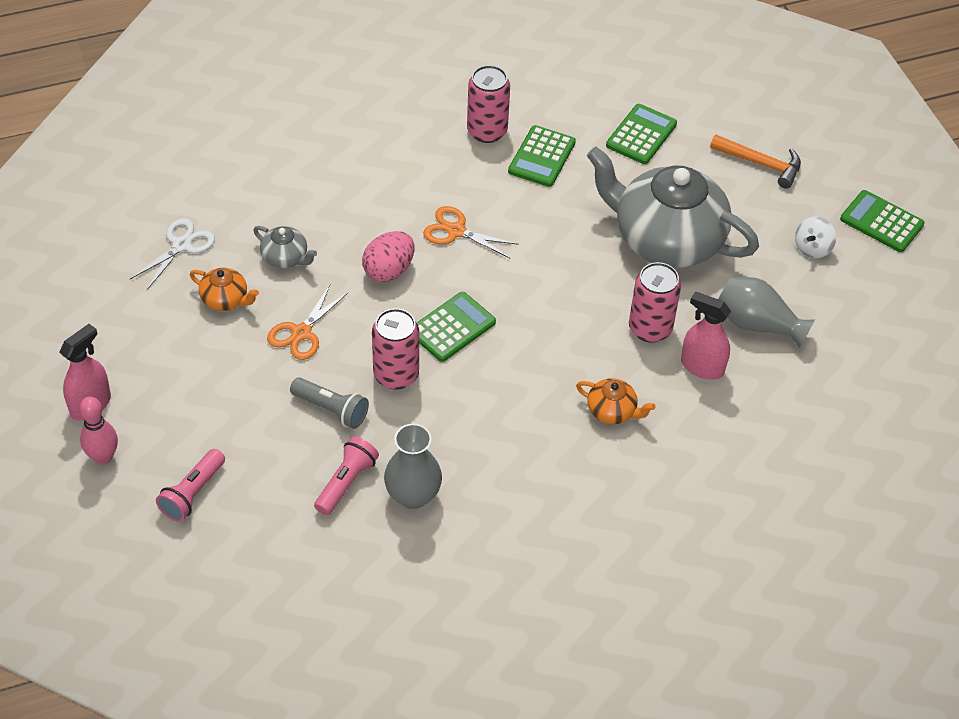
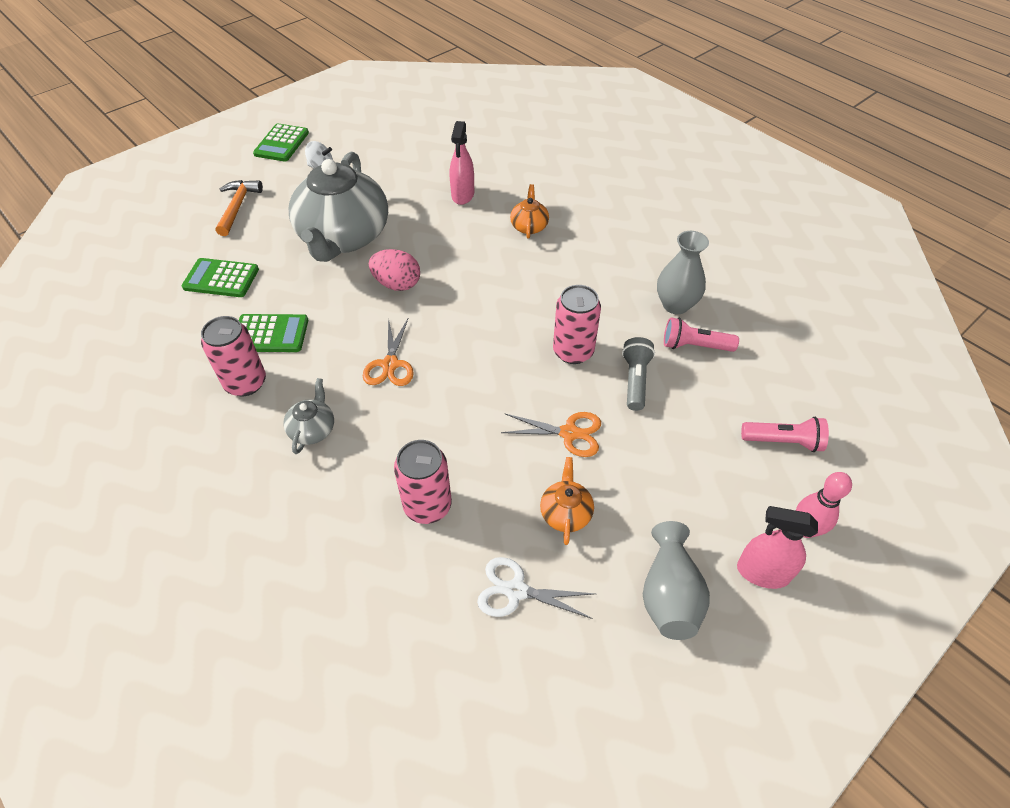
camera: 110 degrees left, 0 degrees up
grey teapot [253,226,317,268] -> grey teapot moved to [283,378,334,454]
pink egg [362,231,414,282] -> pink egg moved to [369,249,420,291]
green calculator [417,292,496,362] -> none
pink can [629,262,681,343] -> pink can moved to [394,440,452,524]
grey vase [719,277,815,348] -> grey vase moved to [643,521,710,640]

